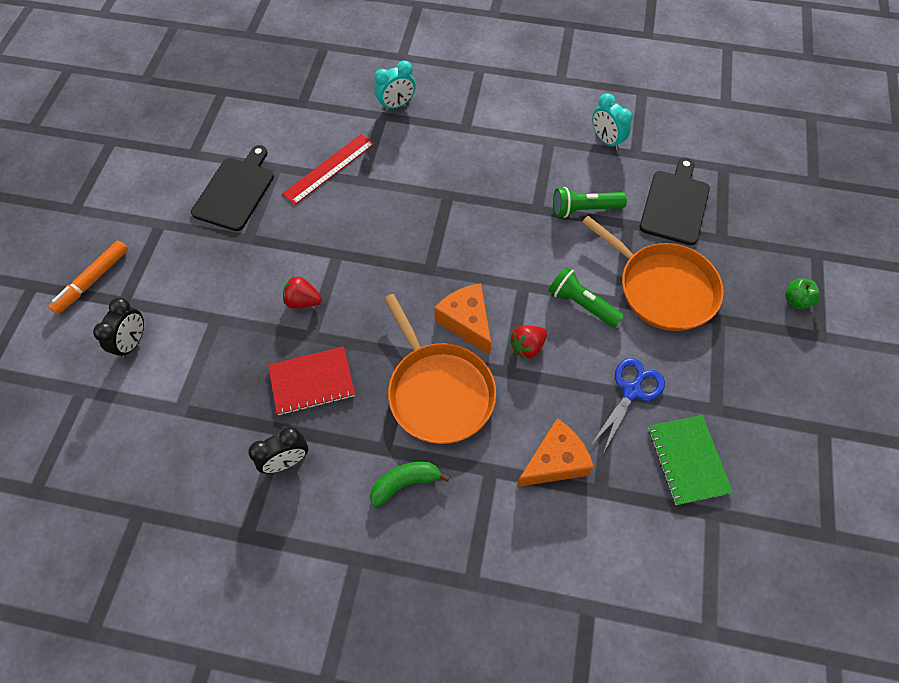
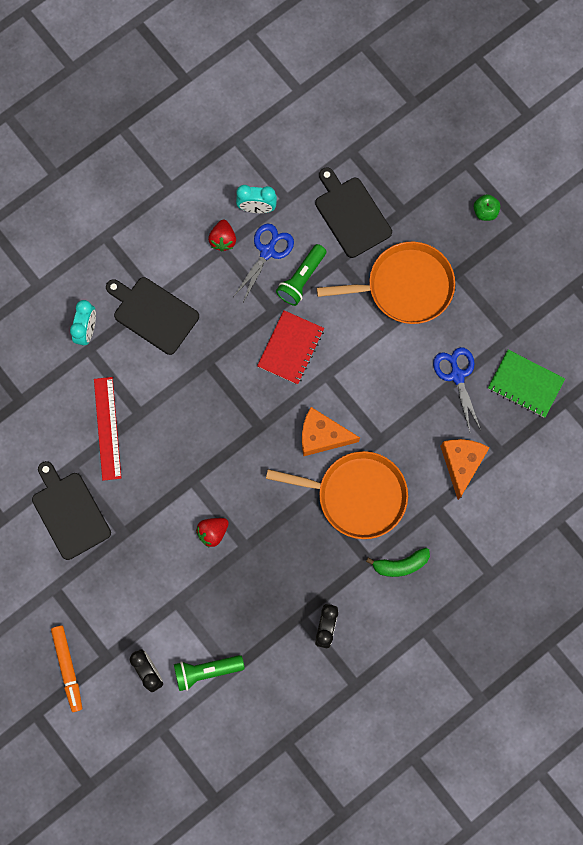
camera: 50 degrees left, 15 degrees up
red notebook [268,346,355,415] -> red notebook moved to [257,310,324,385]
green banana [370,462,450,507] -> green banana turned 120 degrees counterclockwise [366,548,430,577]
red strawberry [510,326,547,359] -> red strawberry moved to [208,220,236,251]
green flashlight [548,266,624,328] -> green flashlight moved to [174,655,245,691]
none -> black cutting board [106,277,199,355]
none -> blue scissors [234,224,294,302]

